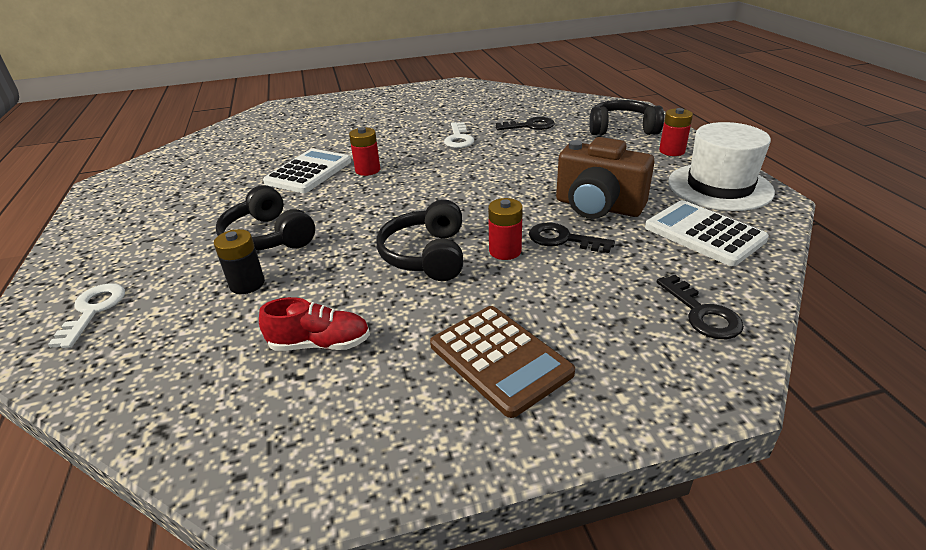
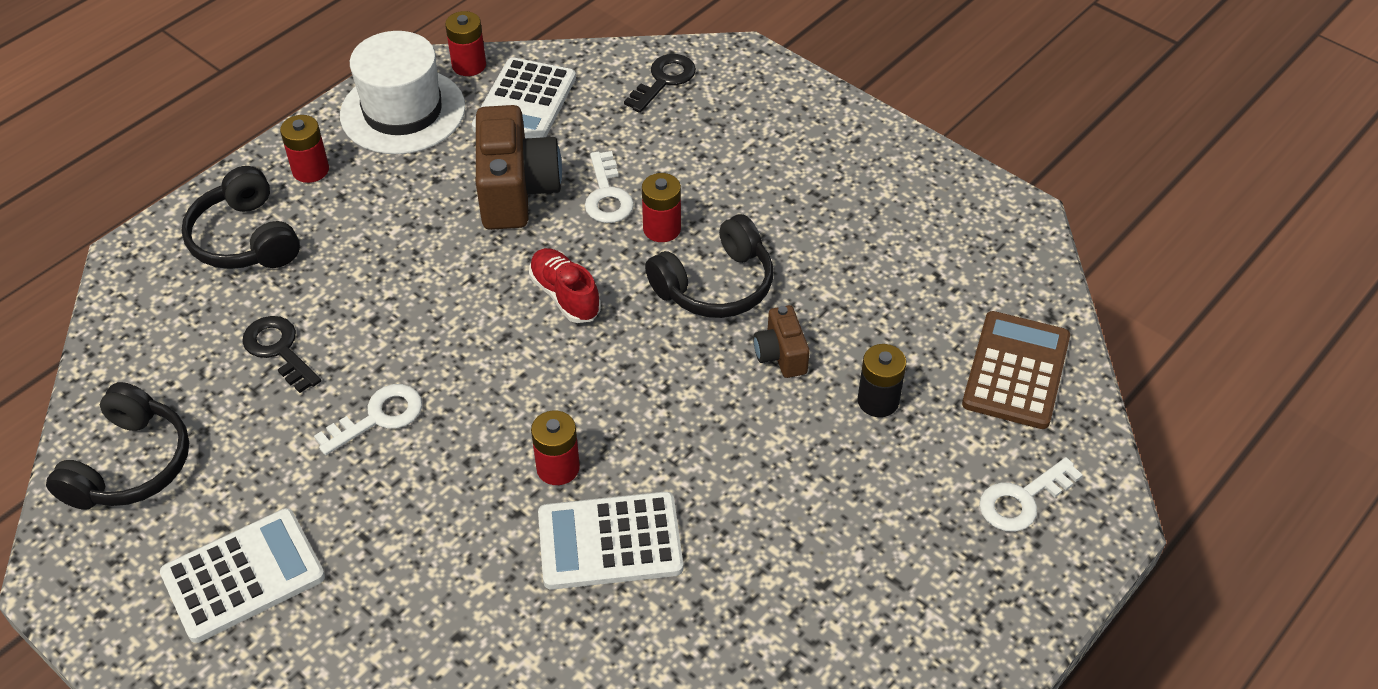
camera: 125 degrees left, 15 degrees up
black headphones [216,185,315,251] -> black headphones moved to [46,382,189,510]
red shoe [259,297,370,351] -> red shoe moved to [529,248,601,323]
brown calculator [430,306,575,418] -> brown calculator moved to [962,311,1070,429]
black key [529,222,615,253] -> white key [585,151,634,223]
none -> white calculator [160,508,325,643]
none -> red battery [445,11,486,76]
none -> brown camera [753,305,810,378]

